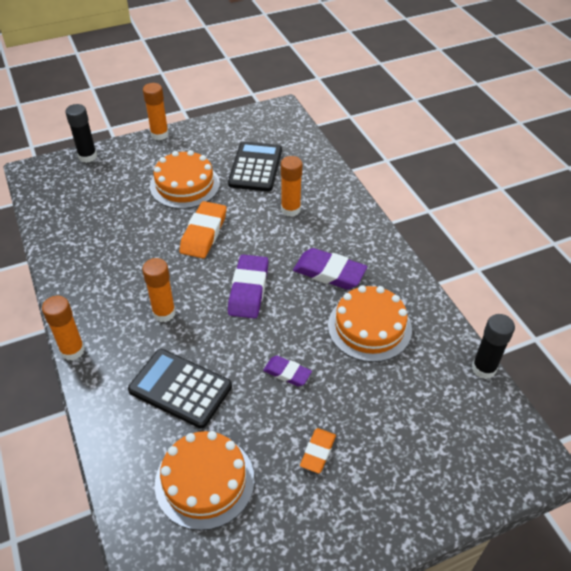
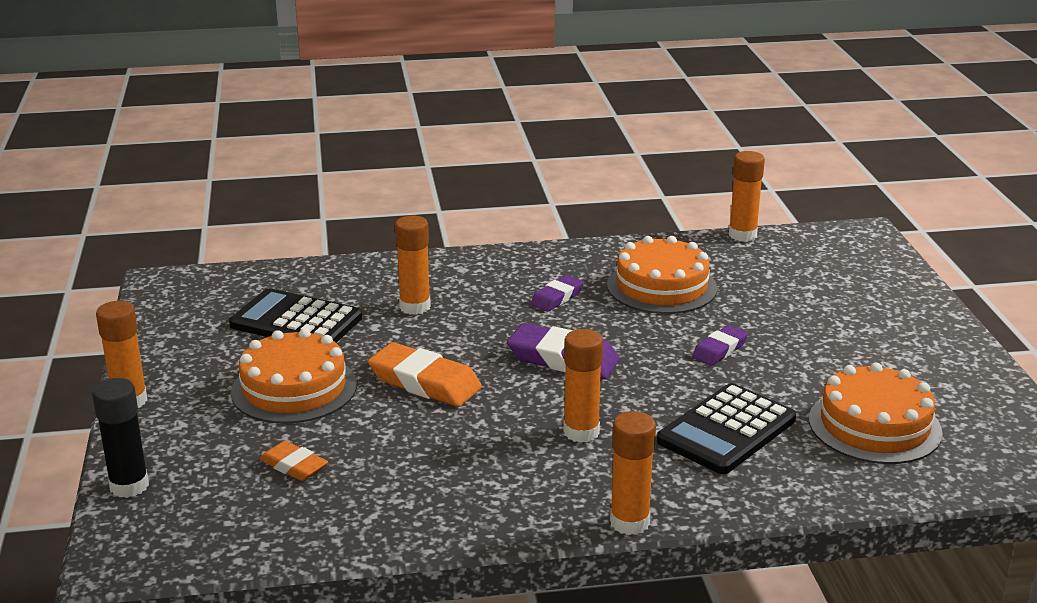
camera: 75 degrees left, 20 degrees down
purple eraser [293,248,367,290] -> purple eraser [530,275,584,312], size x0.59
orange eraser [300,428,336,473] -> orange eraser moved to [259,441,328,481]
black glue stick [472,314,515,379] -> orange glue stick [729,151,765,242]

